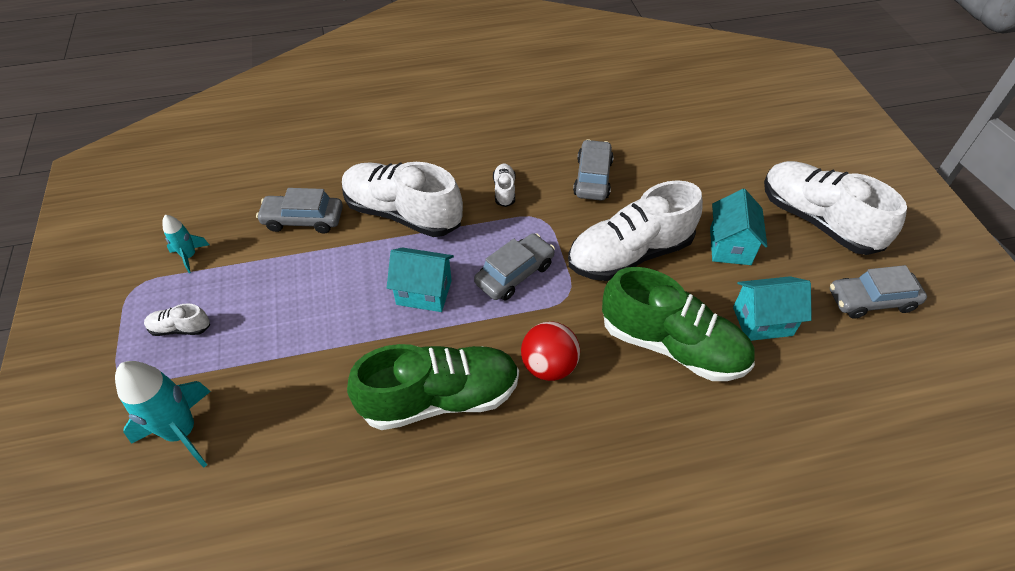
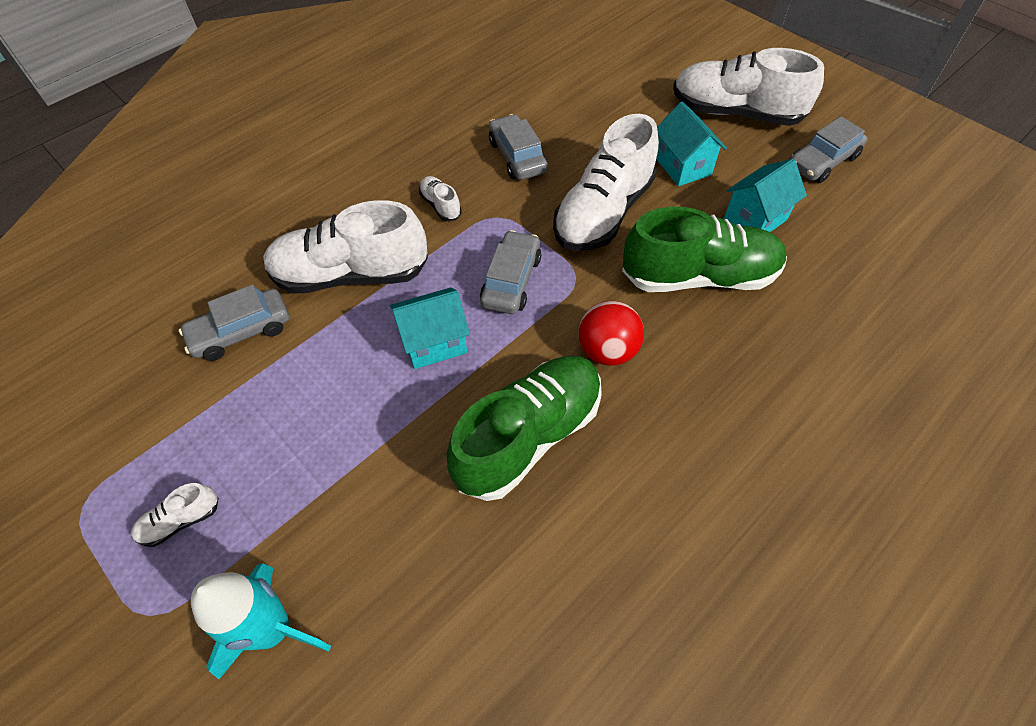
camera: 30 degrees left, 5 degrees up
turquoise rocket [162,215,209,273] -> none

